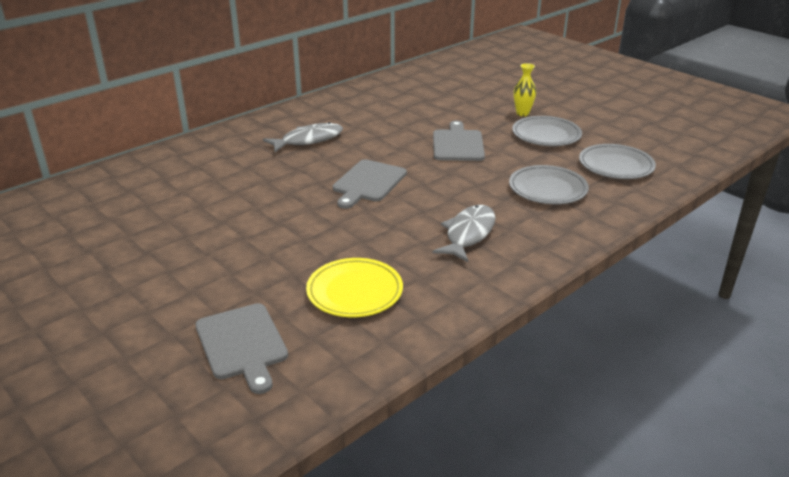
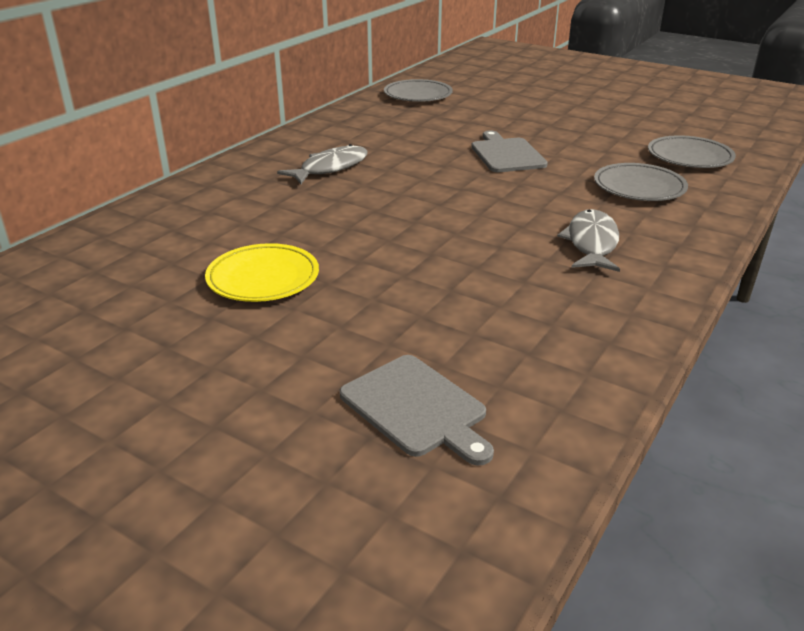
camera: 15 degrees left, 0 degrees up
yellow plate [306,258,403,317] -> yellow plate moved to [205,243,319,302]
grey cutting board [333,159,407,209] -> none
grey plate [512,116,582,146] -> grey plate moved to [384,79,453,102]
yellow vase [514,63,536,116] -> none

